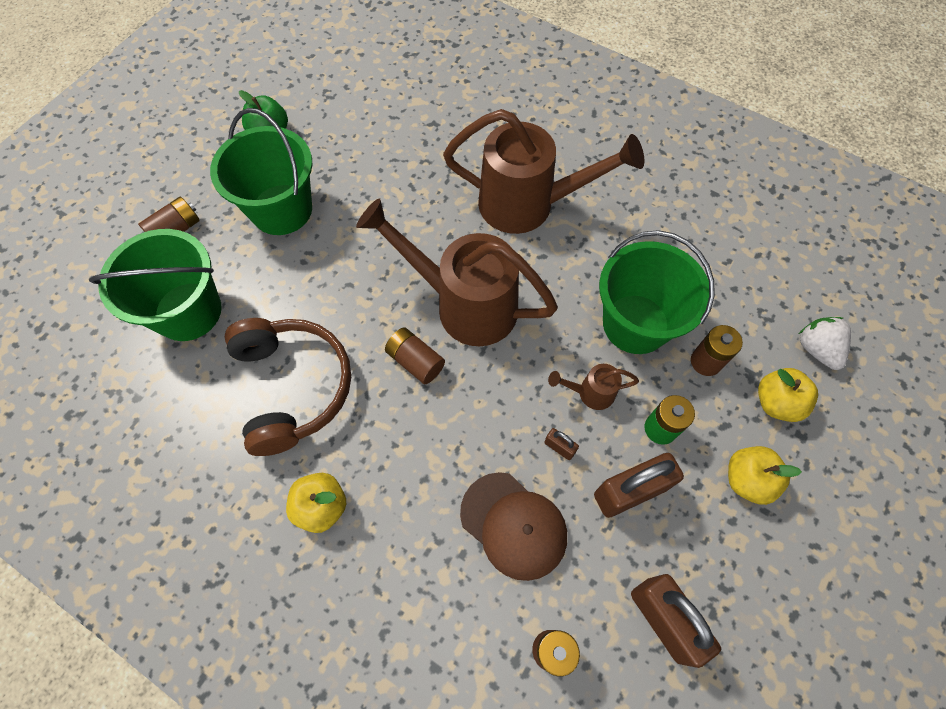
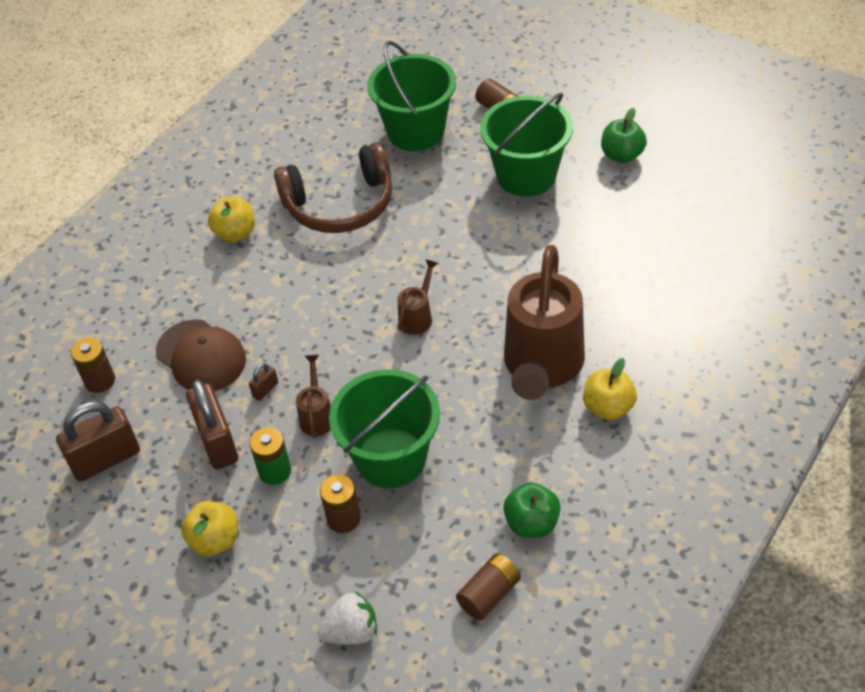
camera: 95 degrees right, 15 degrees down
brown watering can [356,198,558,346] -> brown watering can [398,259,438,335], size x0.43
brown battery [385,327,445,384] -> brown battery moved to [456,553,521,620]
brown cap [460,472,567,581] -> brown cap turned 90 degrees counterclockwise [156,319,246,391]
yellow apple [758,368,818,422] -> yellow apple moved to [583,358,637,420]
none -> green apple [503,482,561,538]

